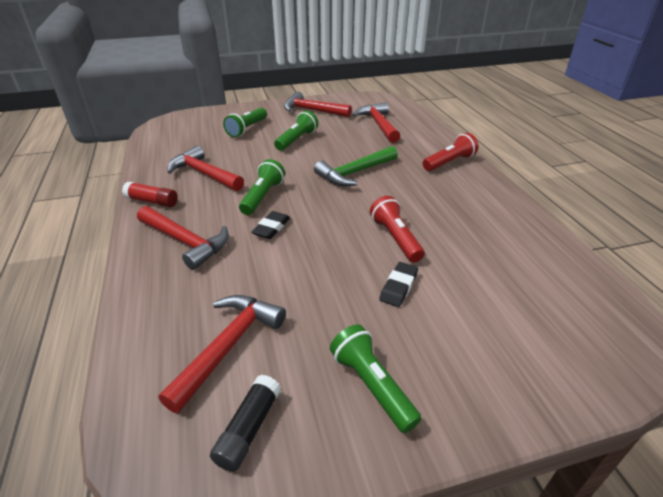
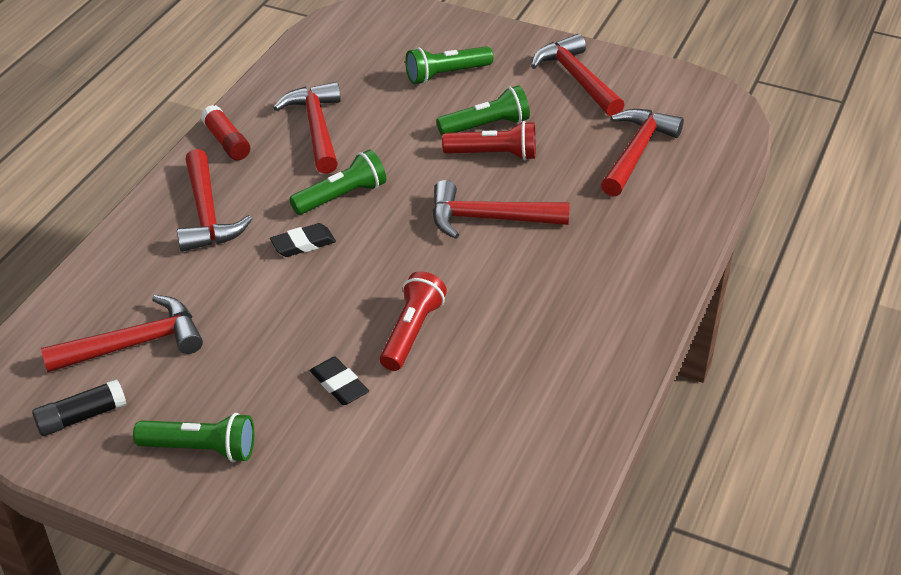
camera: 40 degrees right, 5 degrees up
green hammer [314,146,398,186] -> red hammer [432,180,569,239]
green flashlight [330,324,422,433] -> green flashlight turned 90 degrees clockwise [133,413,254,462]
black eraser [379,262,418,307] -> black eraser turned 75 degrees clockwise [310,357,369,405]
red flashlight [423,133,479,171] -> red flashlight moved to [442,121,536,161]

